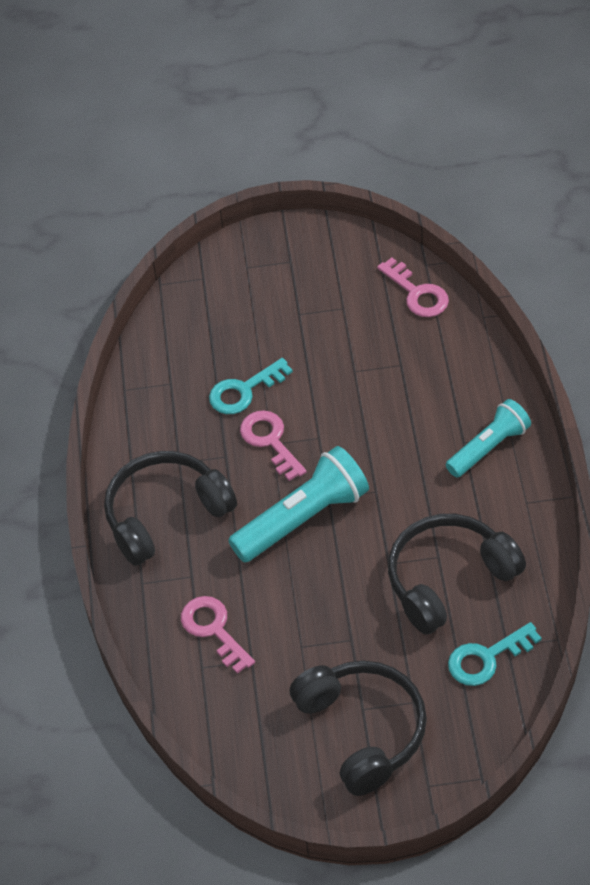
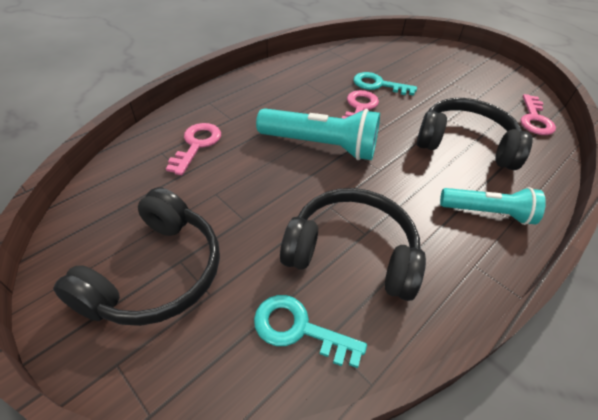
camera: 45 degrees right, 5 degrees down
black headphones [104,451,237,566] -> black headphones moved to [417,98,533,170]

